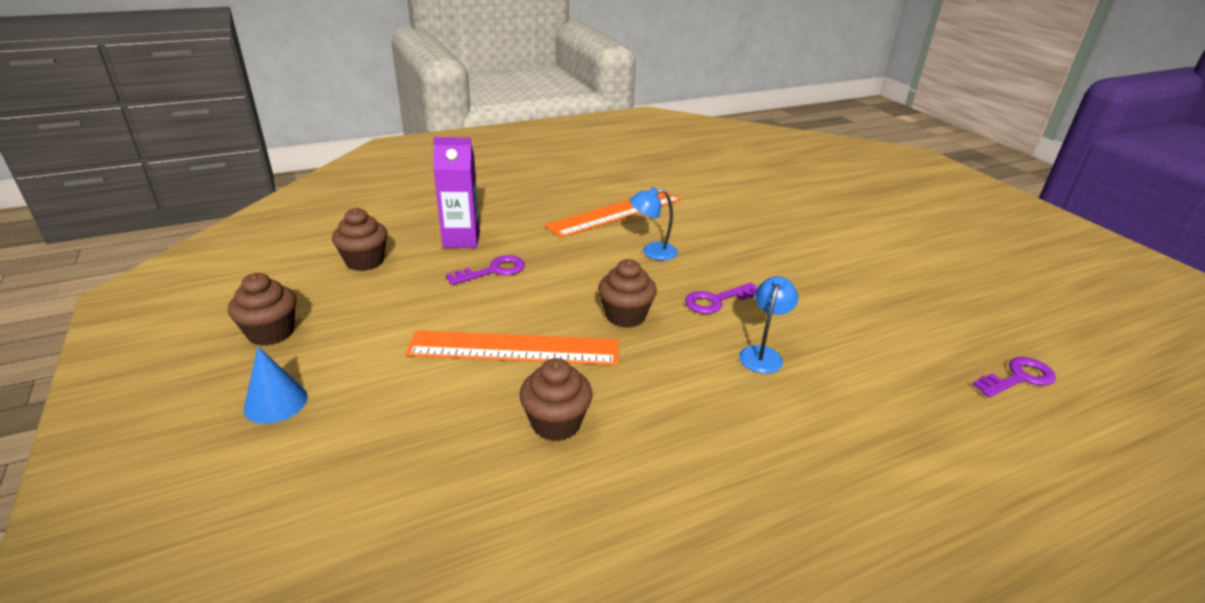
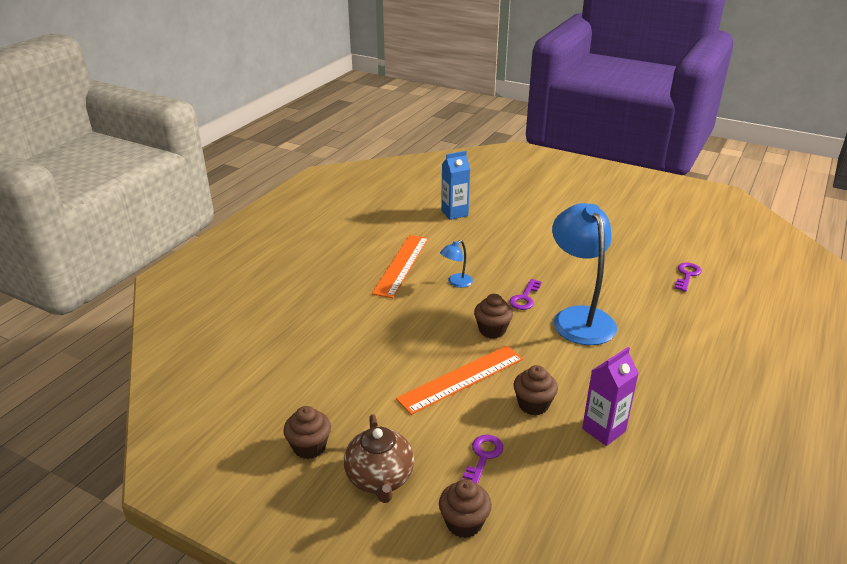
camera: 35 degrees left, 0 degrees up
blue cone [244,347,308,424] -> brown teapot [344,414,414,503]
brown cupcake [332,208,388,271] -> brown cupcake moved to [439,480,492,538]
purple carton [433,137,480,248] -> purple carton moved to [582,347,639,446]
purple key [446,255,525,285] -> purple key moved to [462,434,503,485]
blue lamp [739,276,798,374] -> blue lamp [552,203,617,345], size x2.33
none -> blue carton [441,151,470,220]

